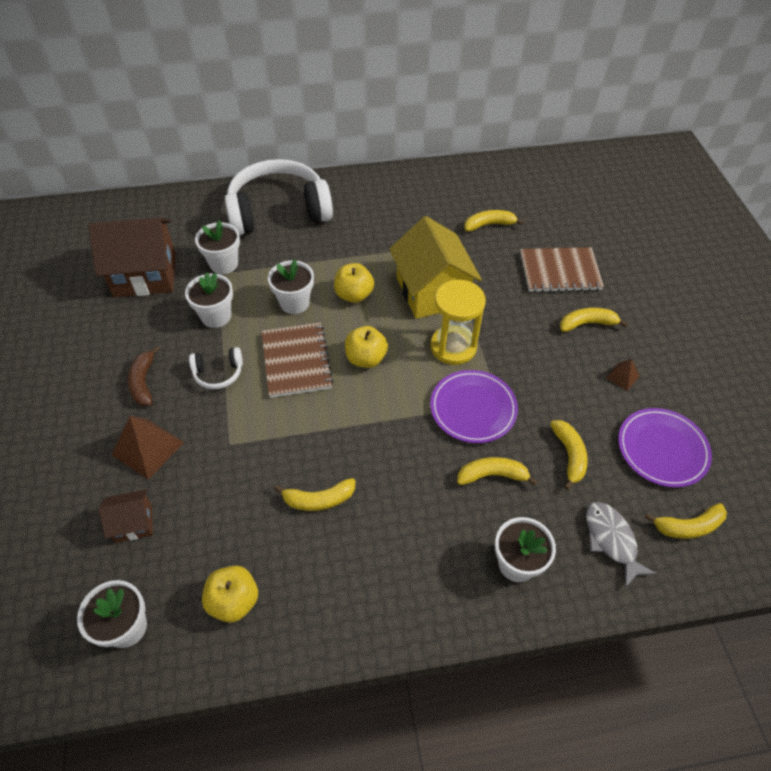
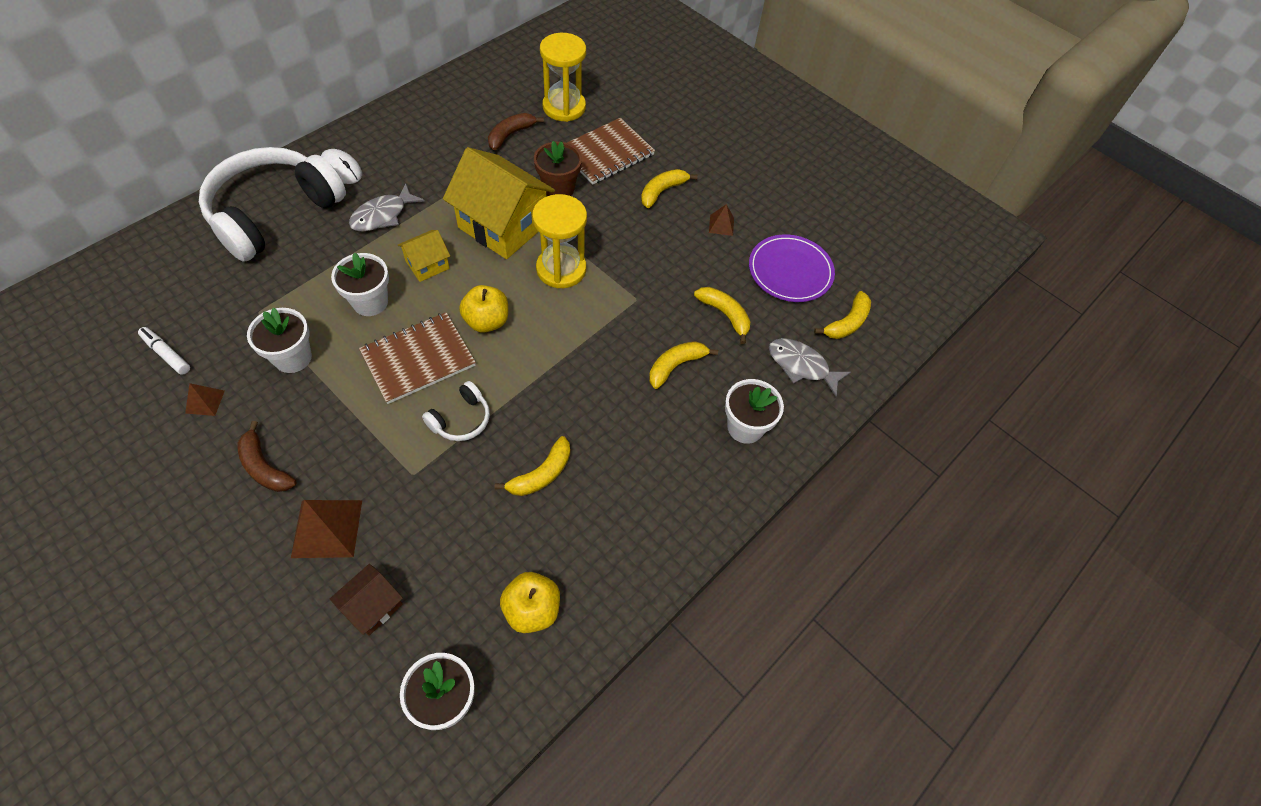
camera: 40 degrees left, 5 degrees up
brown house [88,218,176,297] -> white marker [138,327,190,375]
white headphones [189,347,243,389] -> white headphones moved to [422,381,490,441]
white flower pot [195,220,240,274] -> none
brown notebook [261,323,333,398] -> brown notebook turned 75 degrees counterclockwise [359,312,476,404]
yellow apple [334,263,374,303] -> yellow house [398,230,450,282]
purple plate [430,370,518,443] -> none
yellow banana [464,210,524,232] -> brown banana [488,113,544,150]
none -> brown pyramid [185,383,225,416]
none -> white mouse [321,149,362,184]
none -> grey fish [349,183,425,232]
none -> brown flower pot [534,141,582,196]
none -> yellow hourglass [540,33,586,122]

